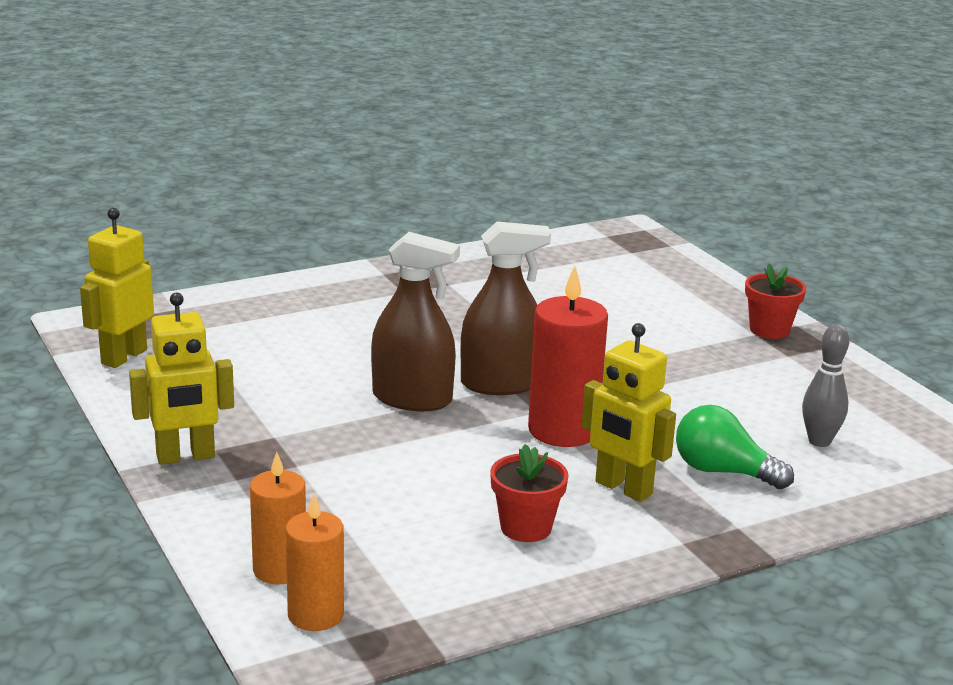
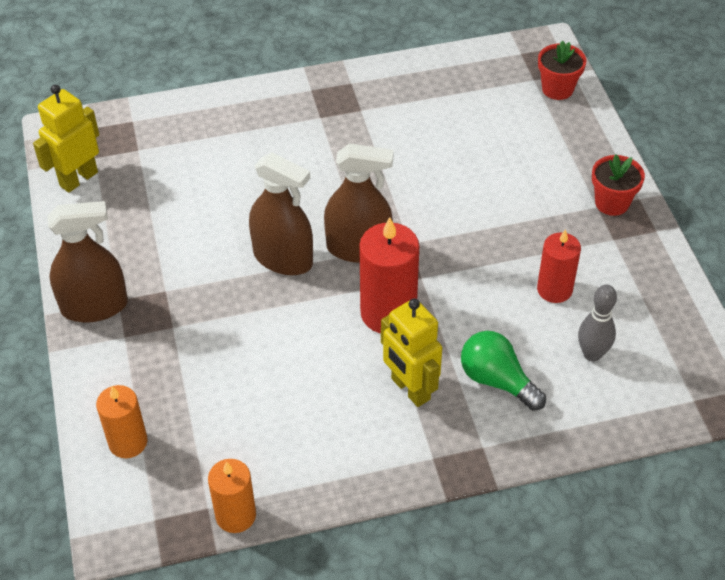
camera: 15 degrees right, 25 degrees up
yellow robot [129,292,234,465] -> brown spray bottle [47,201,128,322]
orange candle [286,493,344,631] -> orange candle moved to [208,459,256,533]
red flower pot [490,444,569,542] -> red flower pot moved to [538,40,586,100]
none -> red candle [537,229,581,303]

